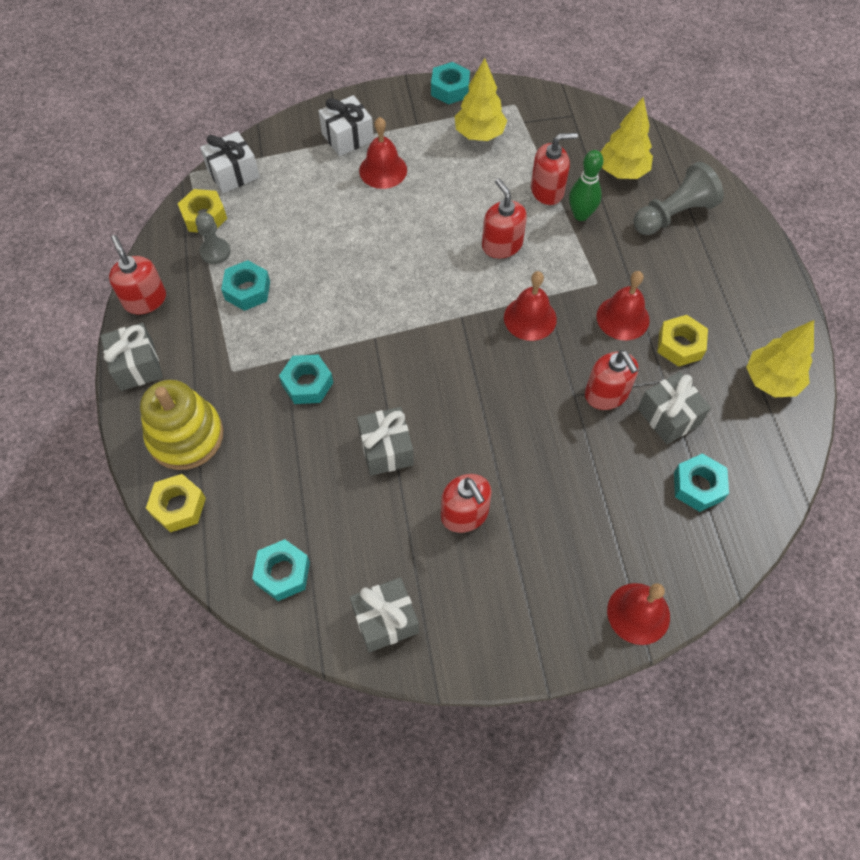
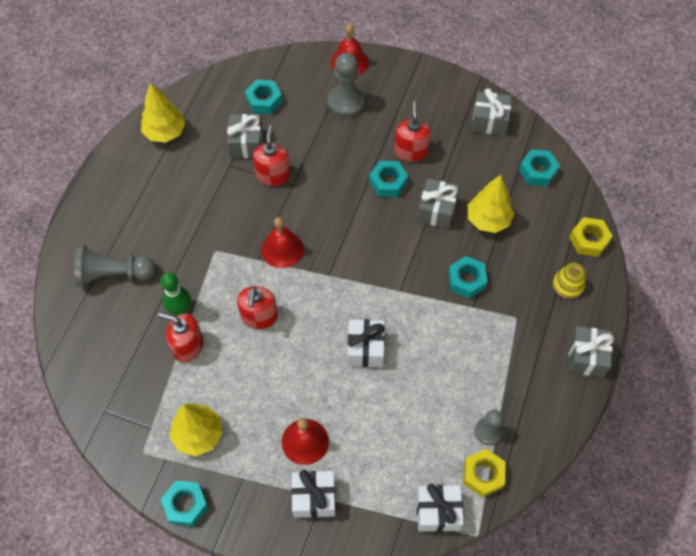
camera: 150 degrees left, 0 degrees up
red soap dispenser [109,235,166,314] -> none
yellow stacking toy [140,380,223,470] -> yellow stacking toy [553,263,586,299], size x0.54
turquoise nut [221,260,270,311] -> turquoise nut moved to [369,161,408,197]
red bell [597,271,650,340] -> none
yellow tree [600,97,653,179] -> yellow tree moved to [468,175,514,233]
yellow nut [657,315,708,367] -> none
none -> grey pawn [328,53,365,117]
none -> white gift [348,319,385,367]

